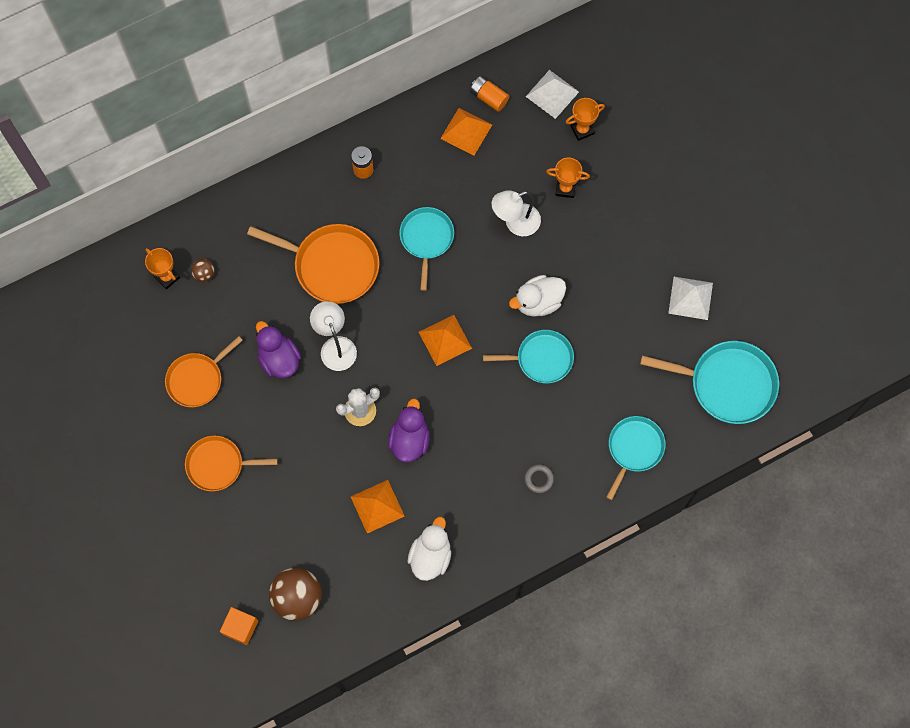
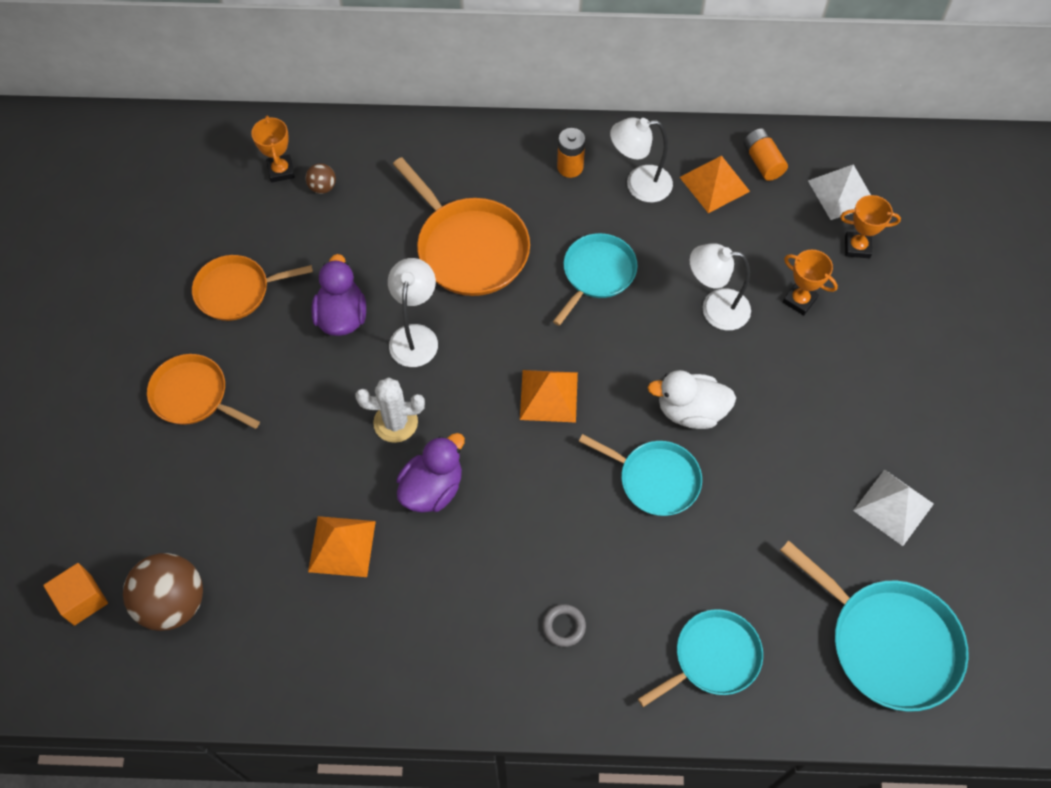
camera: 30 degrees right, 10 degrees down
white duck [408,517,451,581] -> none
none -> white lamp [610,117,673,202]

